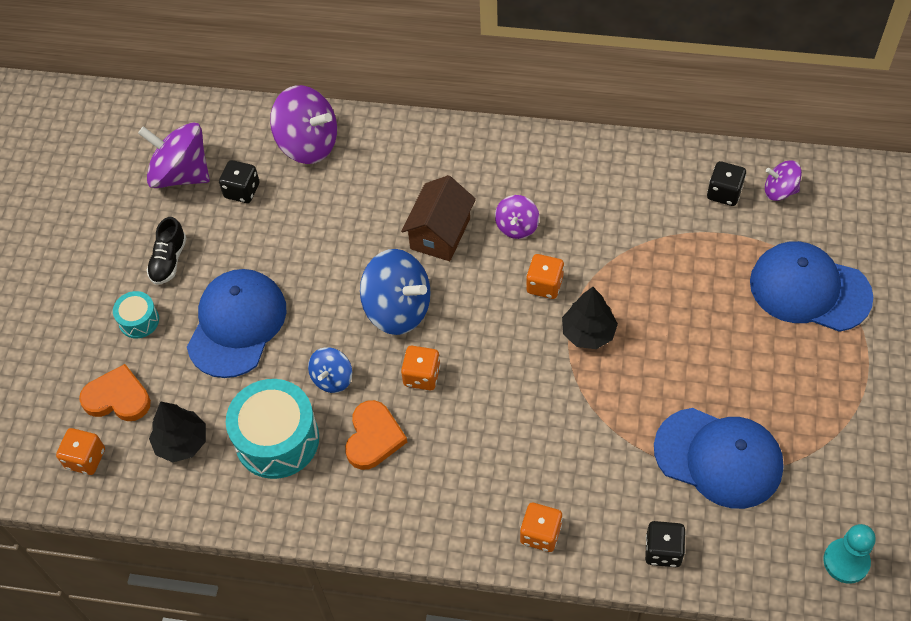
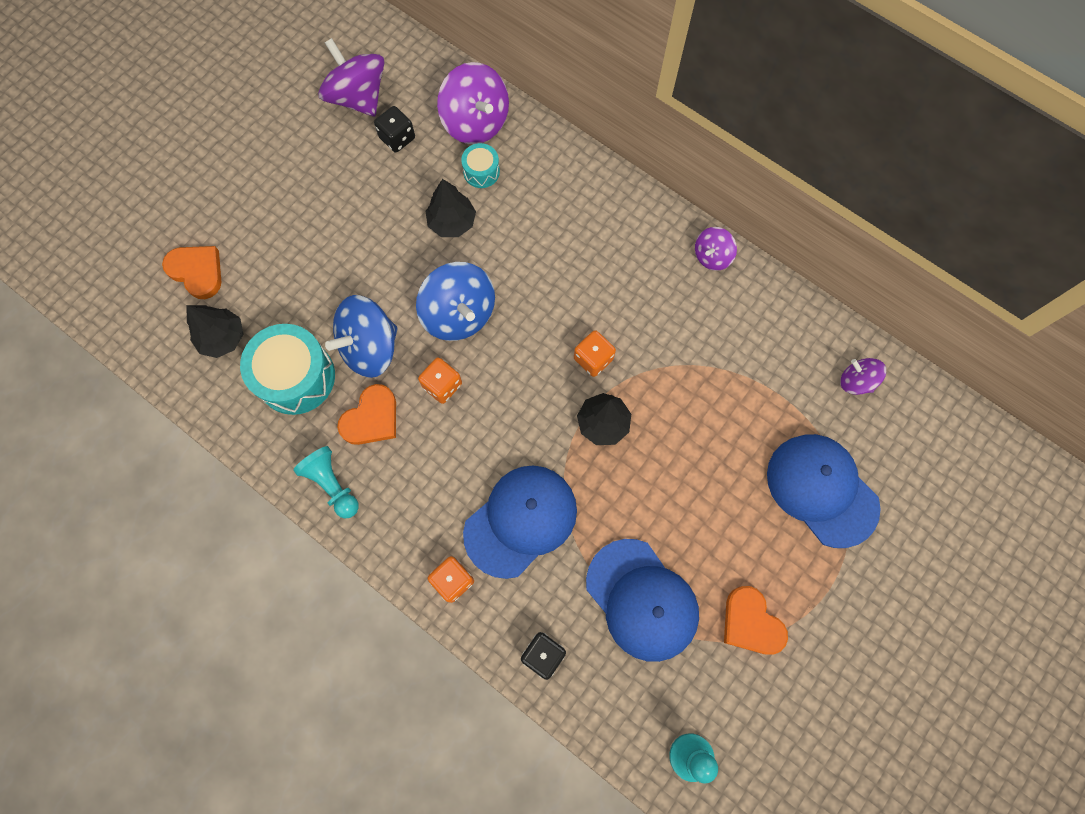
camera: 25 degrees right, 15 degrees up
orange dice [56,428,105,475] -> none
turquoise drum [113,291,159,338] -> turquoise drum moved to [461,143,500,188]
black shoe [146,217,187,285] -> none
blue cap [187,269,286,378] -> blue cap moved to [463,465,577,579]
blue spinning top [308,347,352,393] -> blue spinning top [325,295,398,378], size x1.82
brown house [401,175,476,261] -> none
purple spinning top [495,195,539,239] -> purple spinning top moved to [695,227,737,271]
black dice [707,161,746,206] -> none
none -> turquoise pawn [293,446,359,518]
none -> black tree [426,179,476,237]
none -> orange heart [724,586,788,655]

